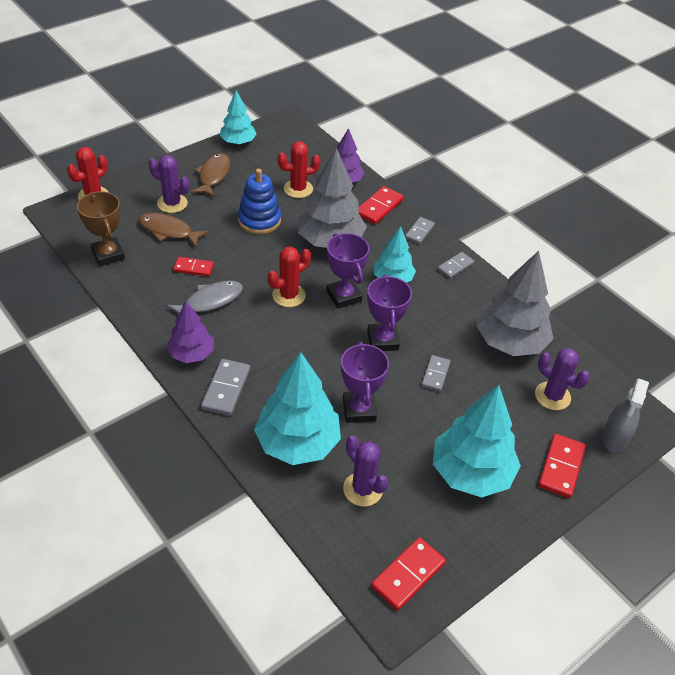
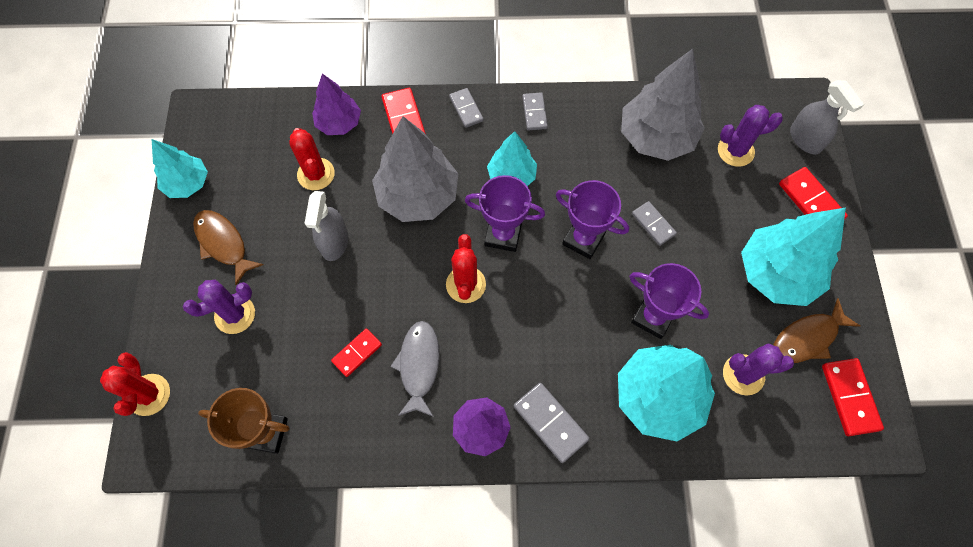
camera: 50 degrees left, 20 degrees up
brown fish [138,213,209,248] -> brown fish moved to [773,298,860,363]
blue stacking toy [238,168,281,234] -> grey spray bottle [305,191,348,261]
red cactus [278,141,321,198] -> red cactus turned 45 degrees counterclockwise [289,128,335,190]

